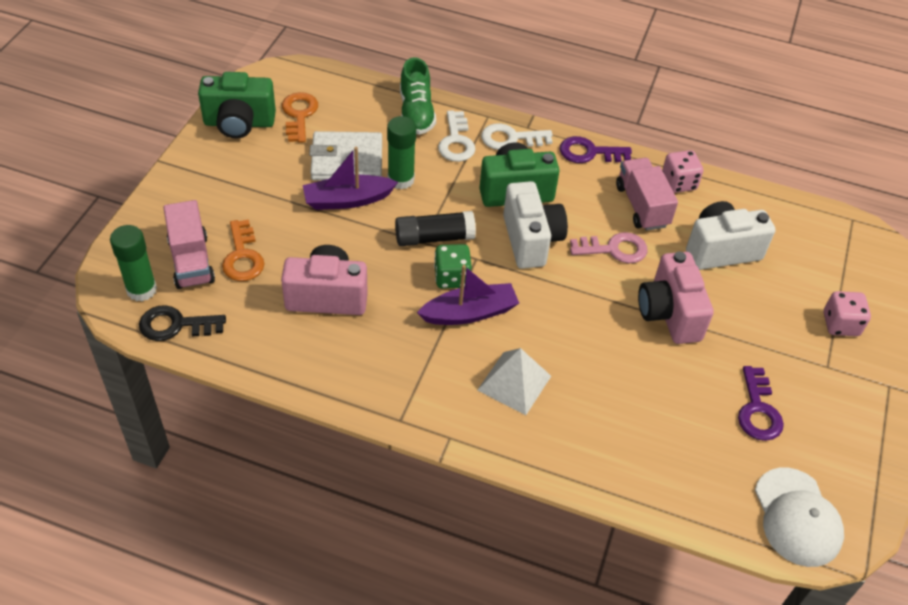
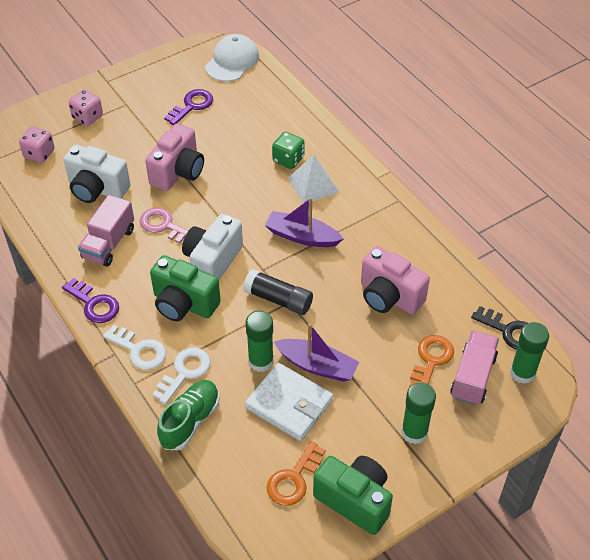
camera: 140 degrees left, 0 degrees up
green dice [434,244,472,289] -> green dice moved to [272,132,304,169]
pink dice [662,150,703,193] -> pink dice moved to [19,126,55,163]
none -> green glue stick [401,382,436,444]

